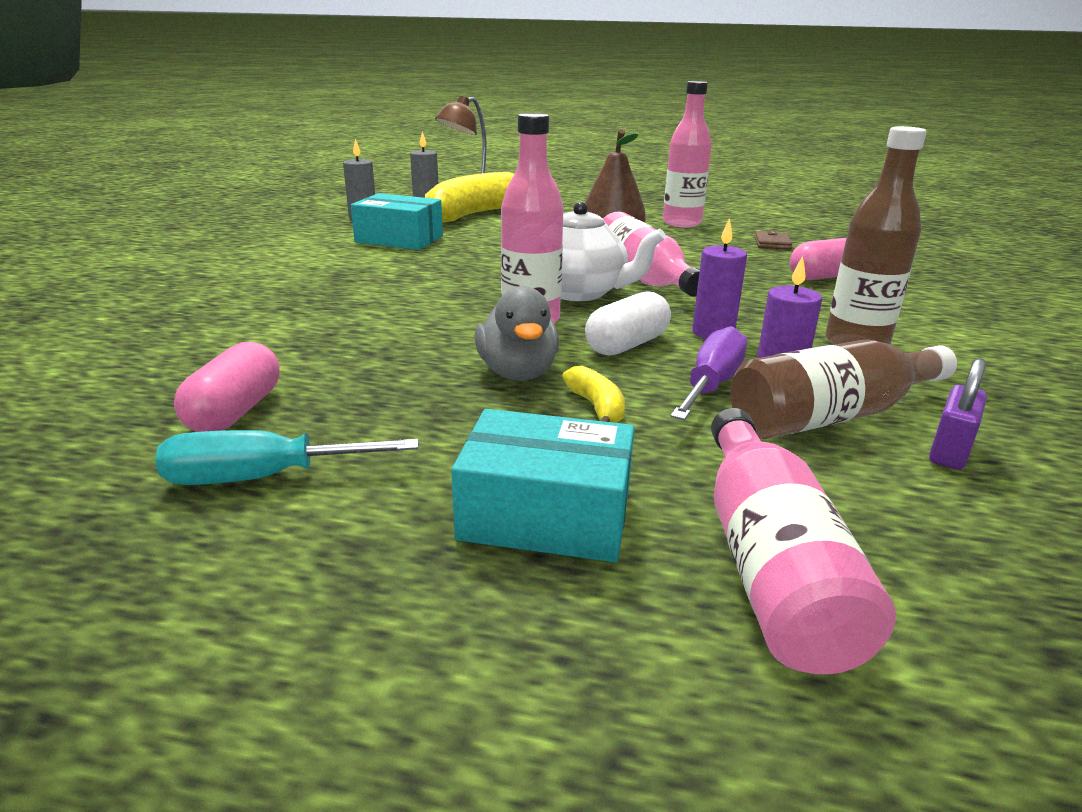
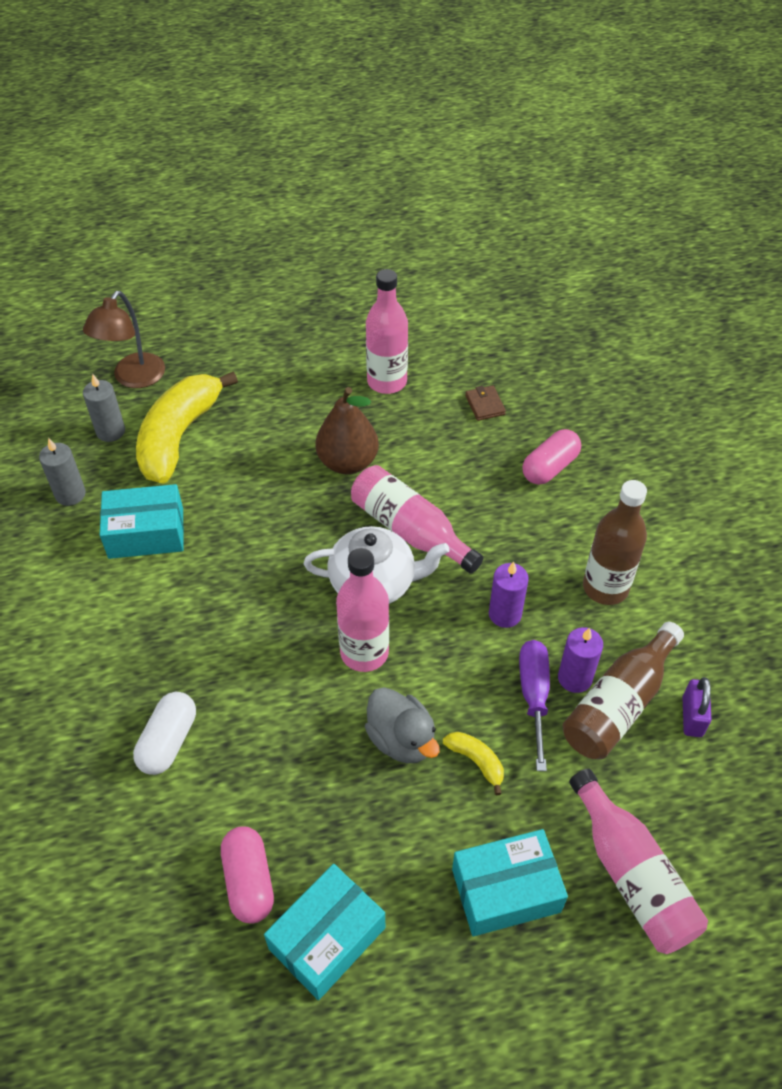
camera: 25 degrees left, 25 degrees up
turquoise screwdriver [155,430,418,485] -> turquoise box [264,864,385,1000]
white capsule [585,291,671,356] -> white capsule moved to [133,692,196,775]

